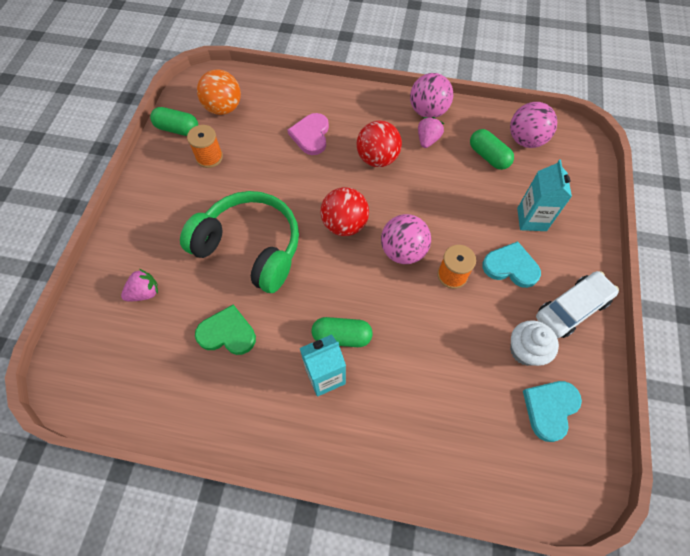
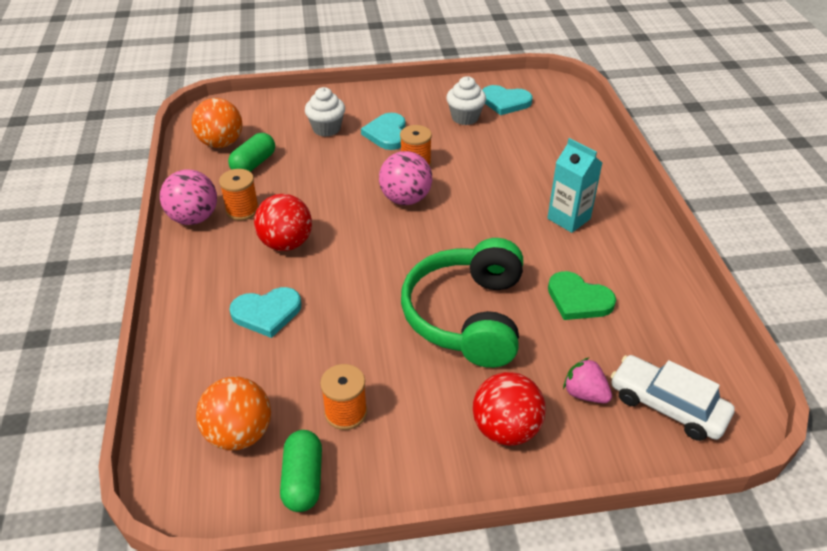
camera: 110 degrees left, 20 degrees down
green heart [195,305,256,355] -> green heart turned 45 degrees counterclockwise [548,271,616,320]
pink heart [288,113,329,155] -> turquoise heart [230,287,301,338]
green capsule [312,317,373,347] -> none
red ball [321,187,369,236] -> red ball moved to [473,372,546,446]
pink strawberry [418,117,444,148] -> orange spool [219,169,259,221]
pink ball [510,102,557,148] -> orange ball [192,98,242,148]
turquoise carton [517,160,572,231] -> white cupcake [305,87,345,137]
white car [536,271,619,338] -> white car moved to [611,355,735,441]

